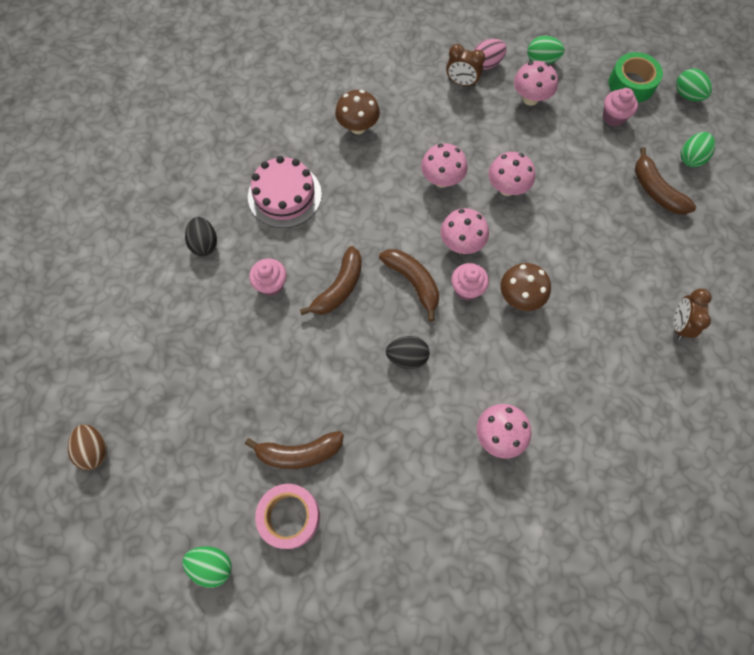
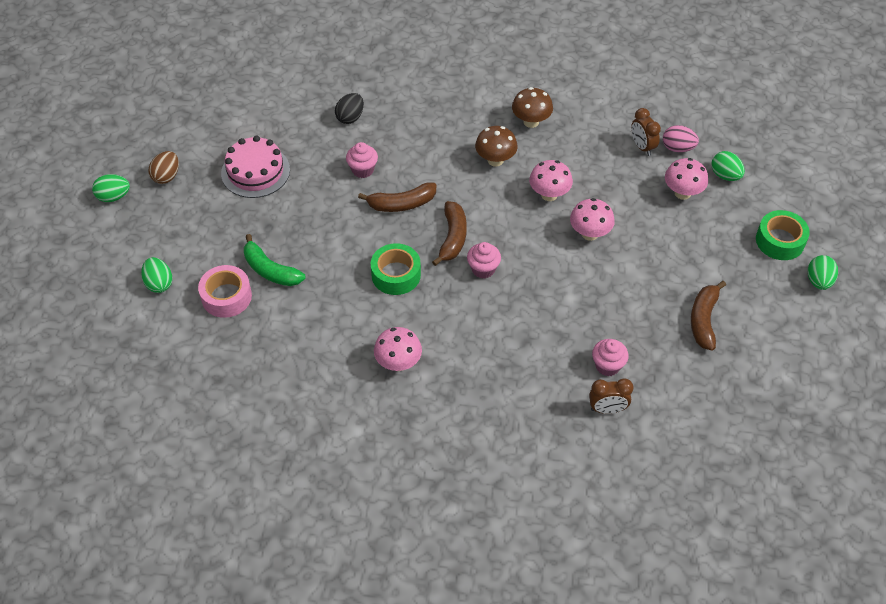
camera: 45 degrees right, 15 degrees down
brown banana [245,431,344,469] -> green banana [244,234,305,286]
pink cake [248,156,322,228] -> pink cake moved to [221,136,290,198]
black egg [386,336,429,369] -> green tape [371,243,421,295]
pink mushroom [440,208,489,254] -> none
brown mushroom [500,263,551,311] -> brown mushroom moved to [475,126,518,166]
pink cupcake [603,88,638,127] -> pink cupcake moved to [592,339,629,376]
brown clock [674,289,712,340] -> brown clock turned 150 degrees counterclockwise [589,378,634,414]
green egg [681,132,715,167] -> green egg moved to [92,174,130,202]

